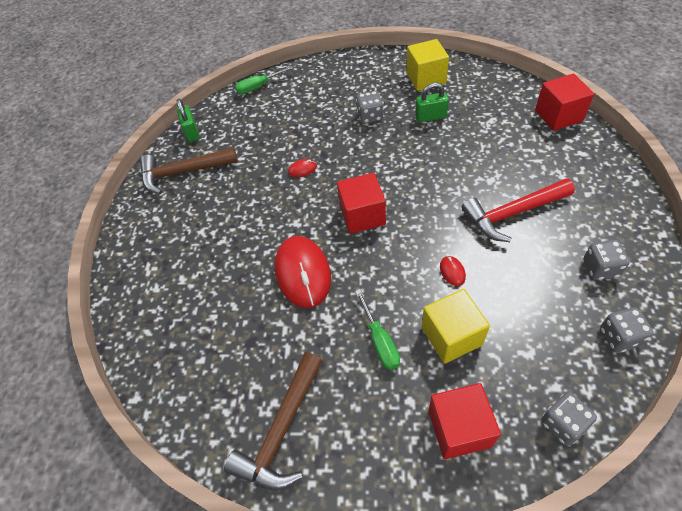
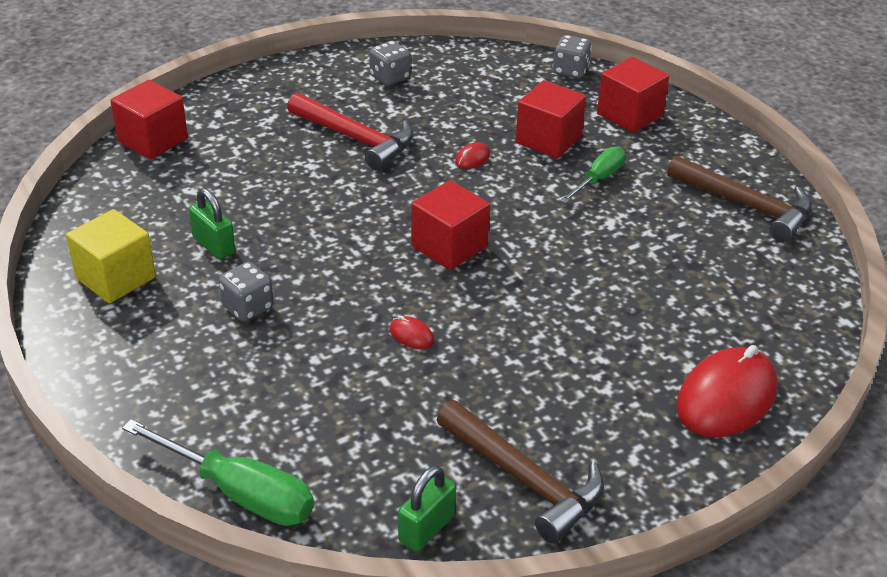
camera: 130 degrees left, 15 degrees down
brown hammer [224,352,323,490] -> brown hammer turned 45 degrees clockwise [667,155,812,242]
green screwdriver [235,66,294,94] -> green screwdriver [122,419,314,526], size x1.57
red mouse [275,236,331,308] -> red mouse moved to [676,345,778,438]
yellow cube [422,289,490,364] -> red cube [515,80,586,159]
grey dice [600,307,654,352] -> none

